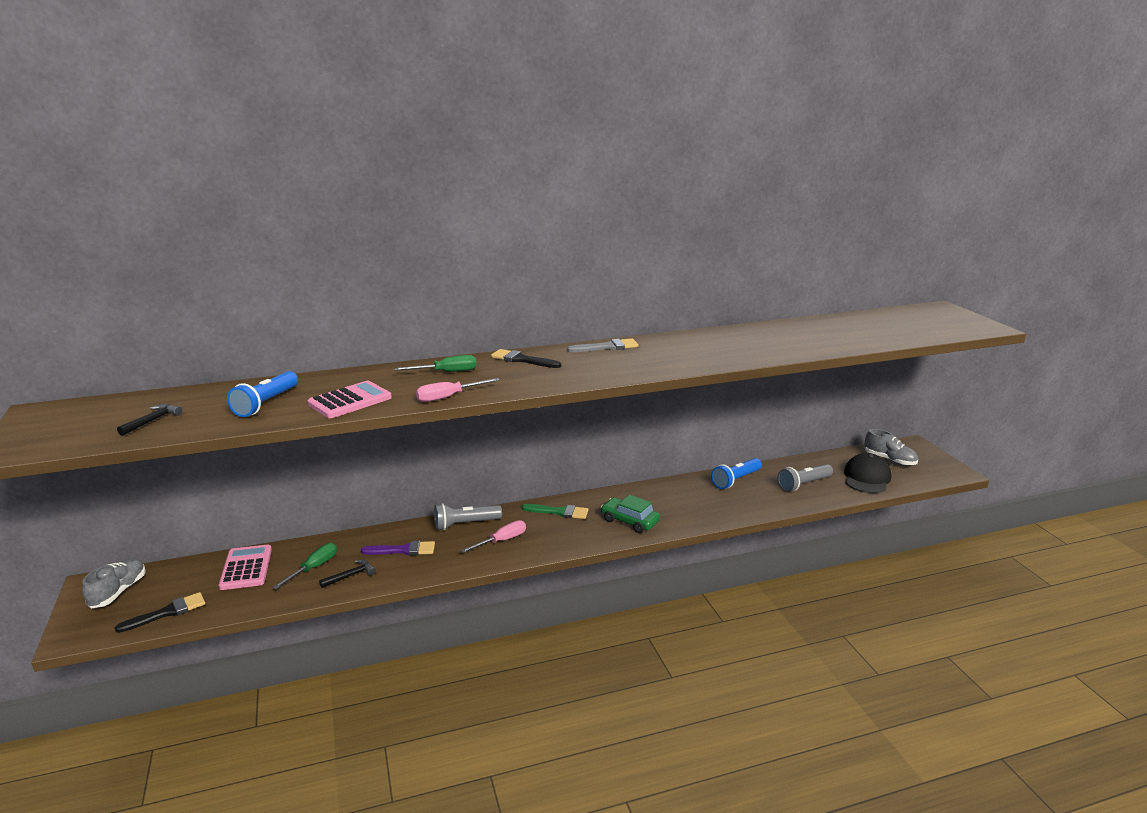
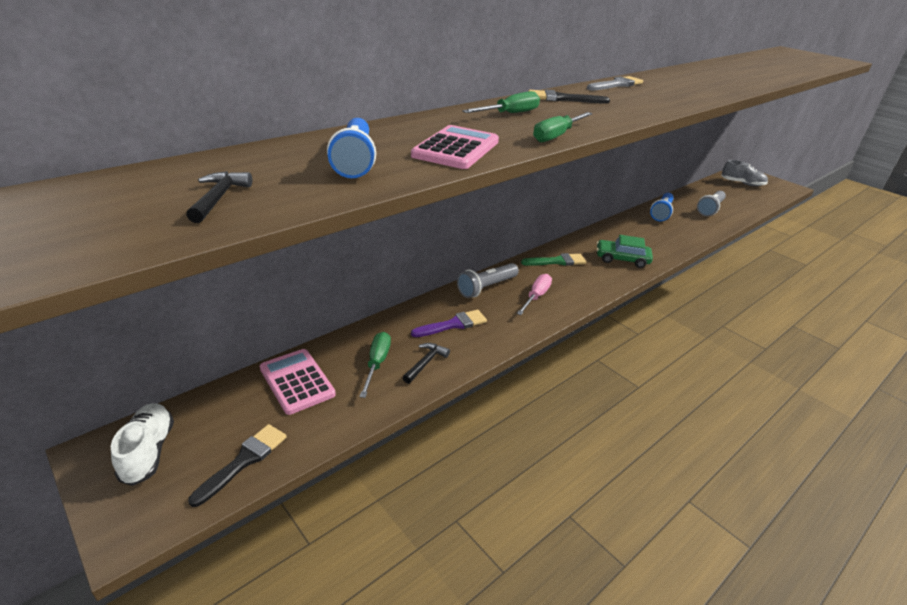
camera: 25 degrees left, 10 degrees up
grey shoe [82,558,146,608] -> white shoe [111,403,174,486]
pink screwdriver [416,378,499,402] -> green screwdriver [533,112,593,142]
black cap [844,453,891,493] -> none

